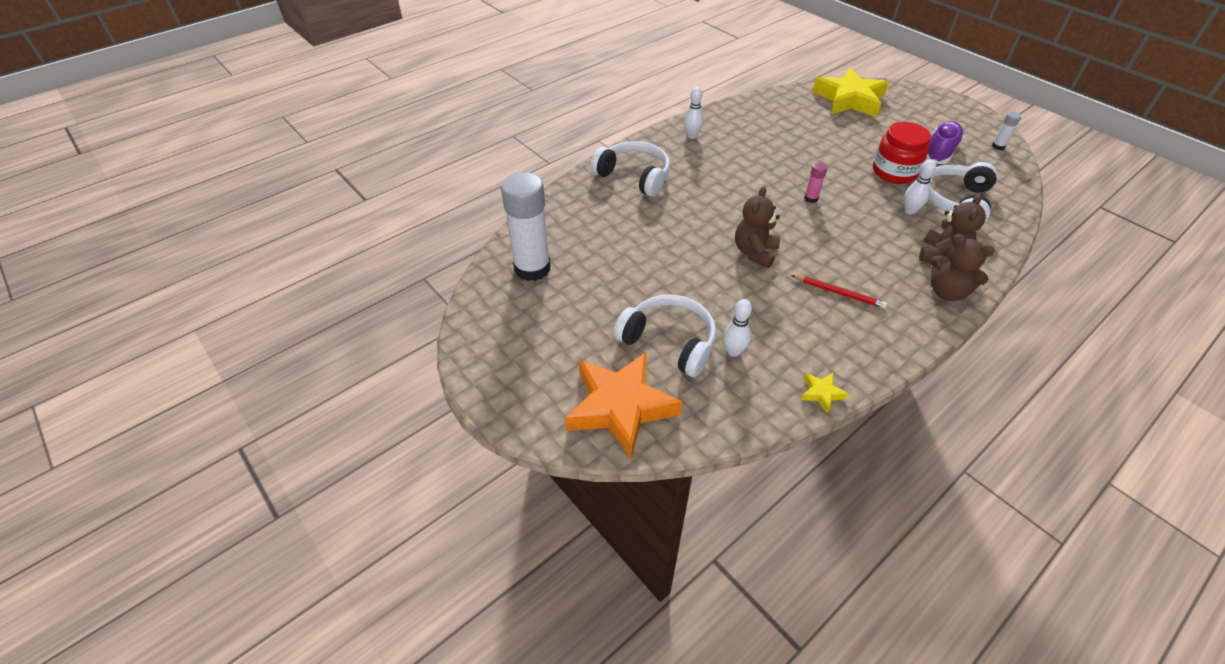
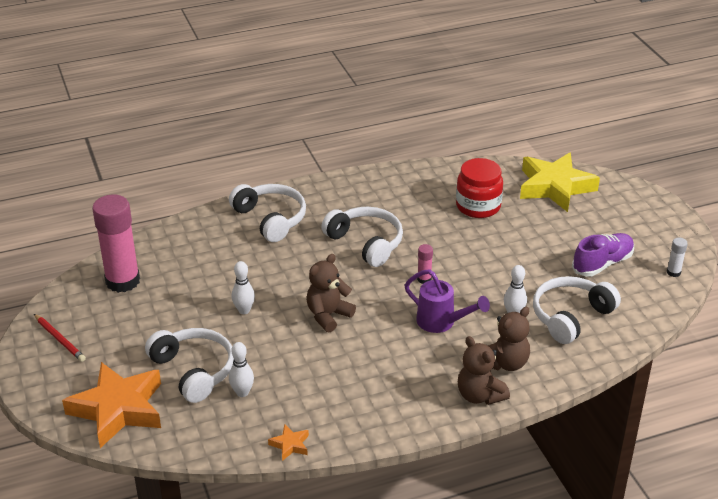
camera: 20 degrees right, 10 degrees down
white glue stick [501,172,551,281] -> pink glue stick [92,195,140,293]
white bowling pin [684,87,704,139] -> white bowling pin moved to [232,261,255,314]
red pencil [791,275,887,309] -> red pencil moved to [34,314,86,362]
yellow star [801,373,849,414] -> orange star [268,424,309,461]
red jar [873,122,931,184] -> red jar moved to [456,158,503,218]
none -> white headphones [321,207,403,267]
none -> purple watering can [405,269,490,333]

